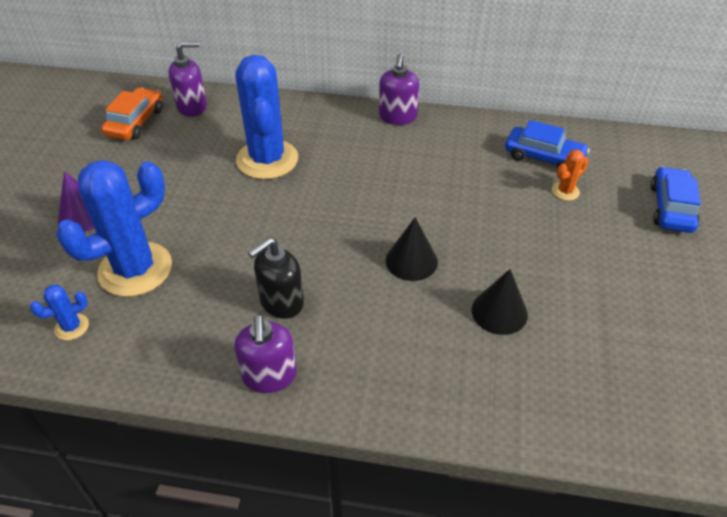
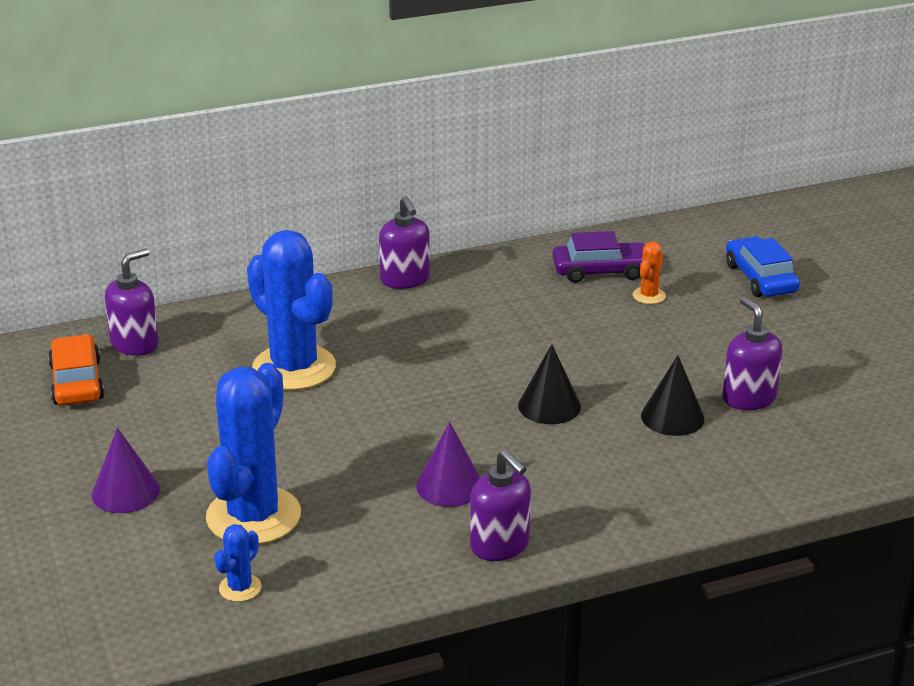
camera: 30 degrees left, 15 degrees down
black soap dispenser [248,238,304,319] -> purple cone [416,422,480,507]
blue car [505,120,590,169] -> purple car [552,231,645,283]
none -> purple soap dispenser [722,297,782,410]

